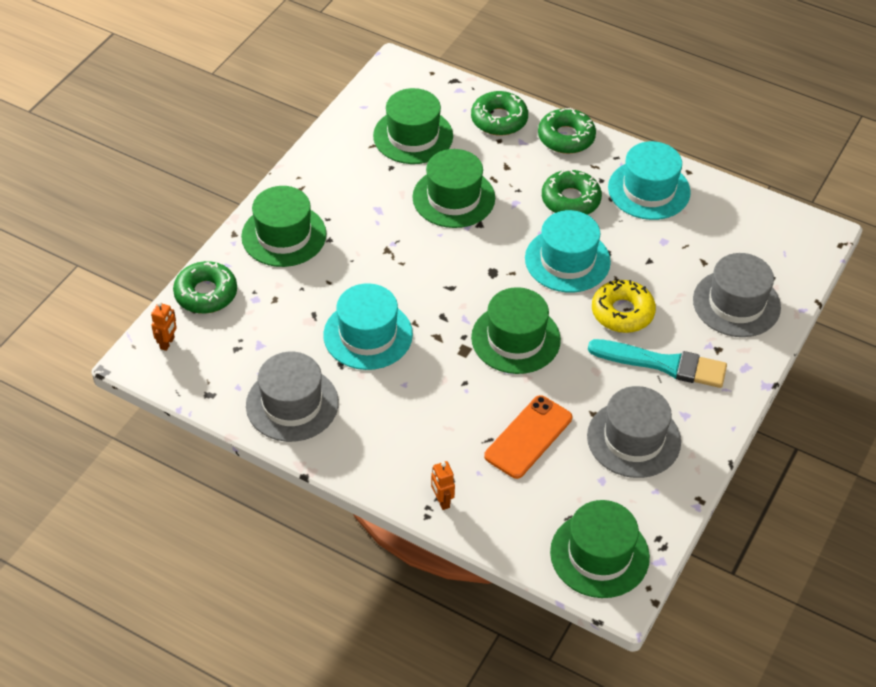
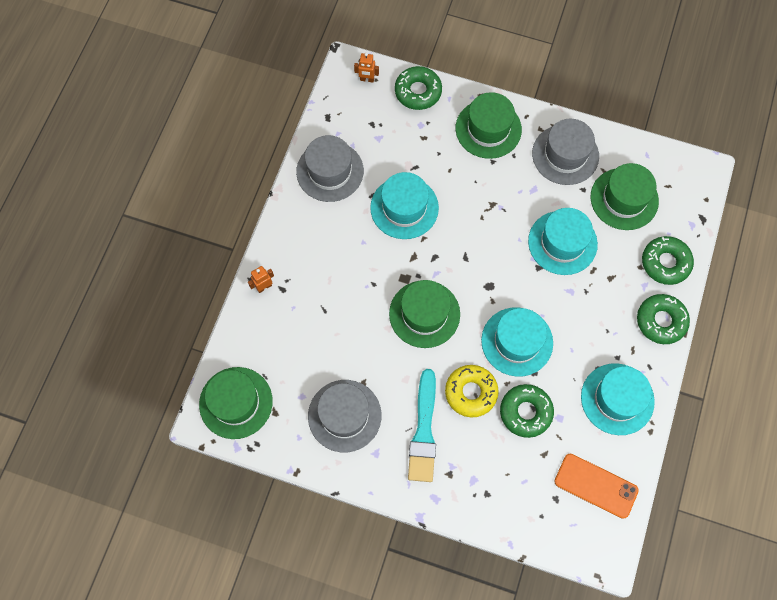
camera: 80 degrees right, 20 degrees up
green hat [412,149,495,228] -> turquoise hat [528,208,598,275]
orange phone [484,395,572,479] -> orange phone moved to [555,454,639,519]
green donut [542,169,602,215] -> green donut moved to [500,384,554,438]
grey hat [693,253,781,337] -> grey hat moved to [532,119,599,185]

